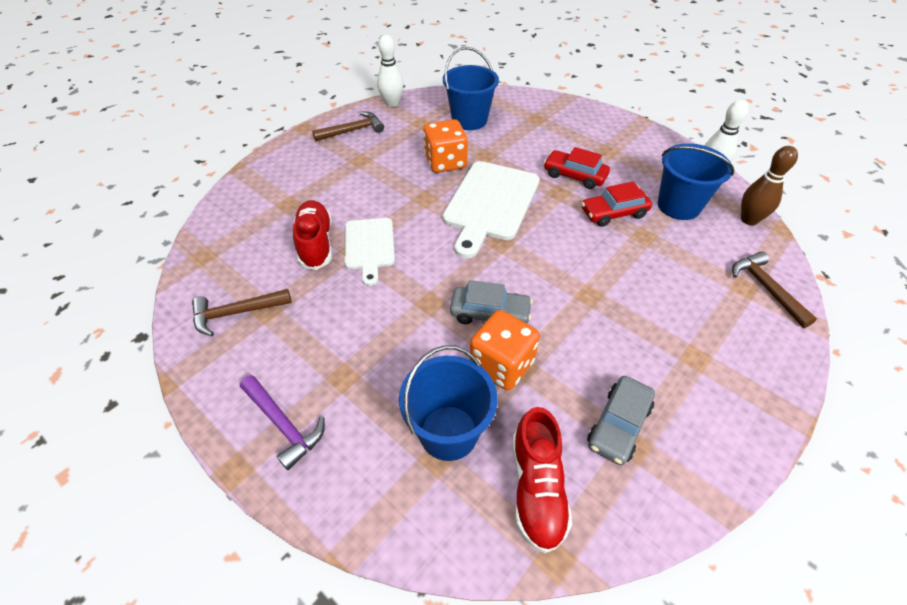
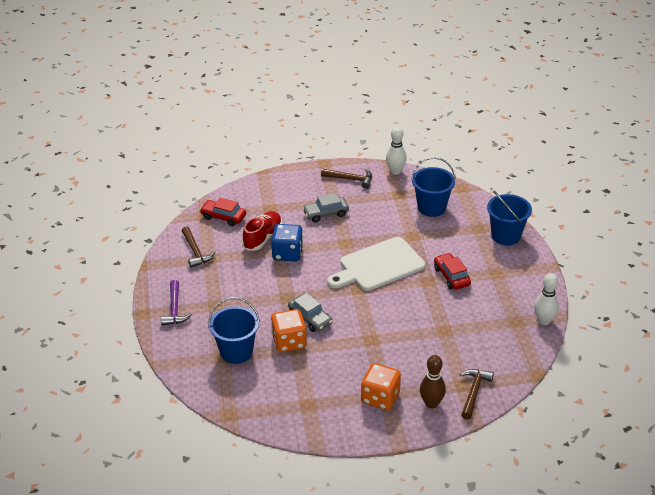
camera: 40 degrees right, 10 degrees down
brown hammer [192,289,291,336] -> brown hammer turned 135 degrees counterclockwise [182,226,215,268]
white cutting board [345,218,395,286] -> blue dice [271,224,303,262]
orange dice [423,119,468,173] -> orange dice moved to [361,363,401,411]
red shoe [513,407,572,553] -> none
red car [581,182,652,227] -> red car moved to [200,198,246,226]
grey car [587,376,655,465] -> grey car moved to [302,193,349,223]
blue bucket [658,143,734,220] -> blue bucket moved to [487,191,532,245]
brown bowling pin [741,146,798,225] -> brown bowling pin moved to [420,355,446,408]

